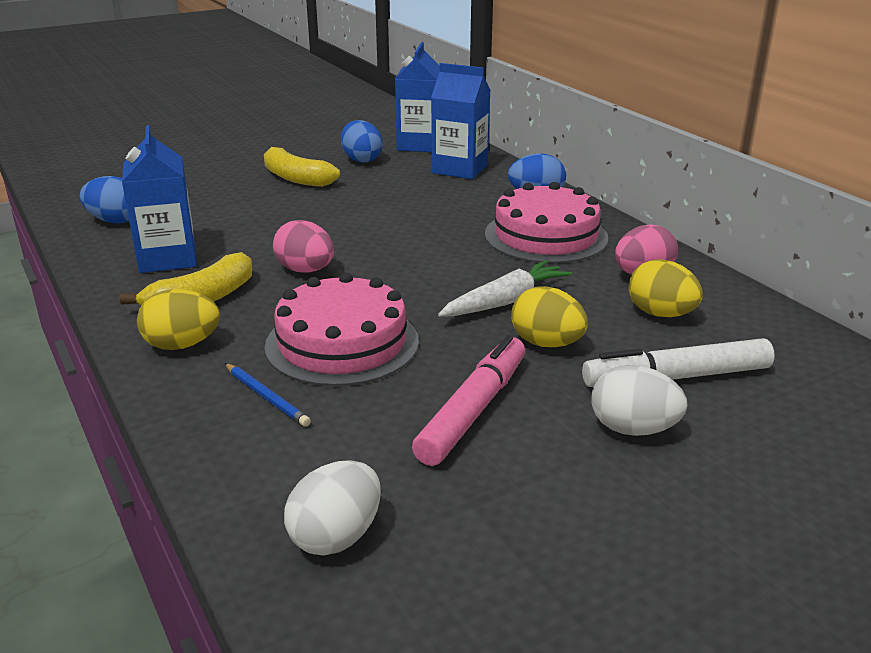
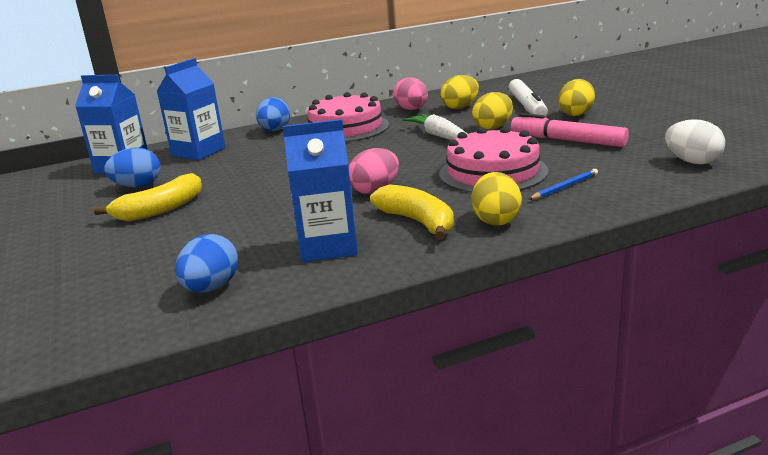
camera: 80 degrees left, 5 degrees down
white egg [591,365,688,436] -> yellow egg [558,79,595,116]

